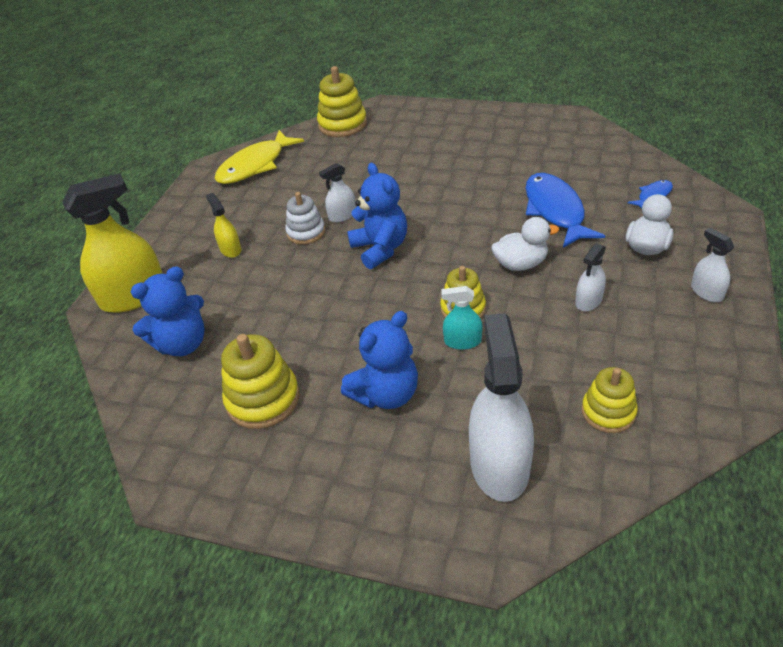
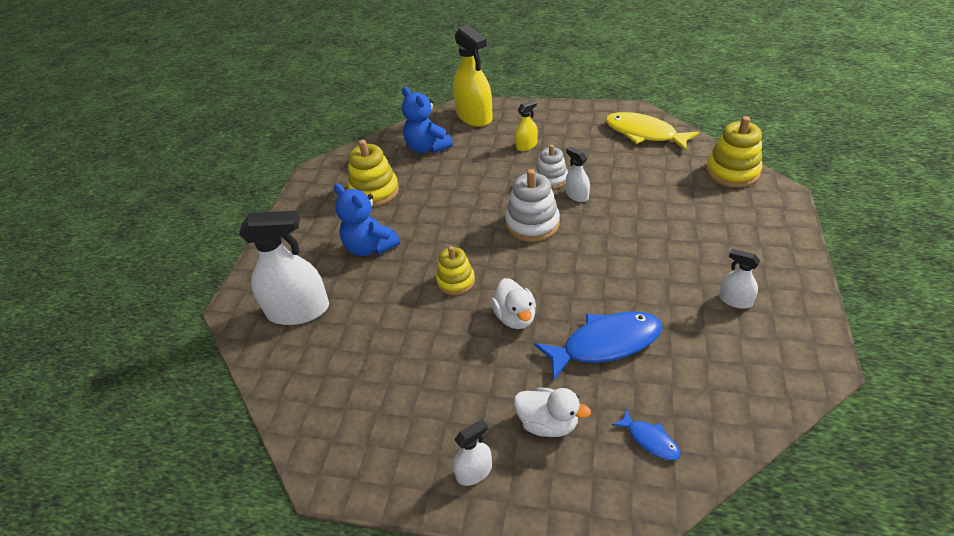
camera: 85 degrees right, 0 degrees up
blue teddy bear [347,163,407,269] -> white stacking toy [505,169,560,242]
turquoise spray bottle [441,286,483,350] -> none
white spray bottle [575,243,606,311] -> white spray bottle moved to [719,249,760,309]
yellow stacking toy [582,367,638,433] -> none

